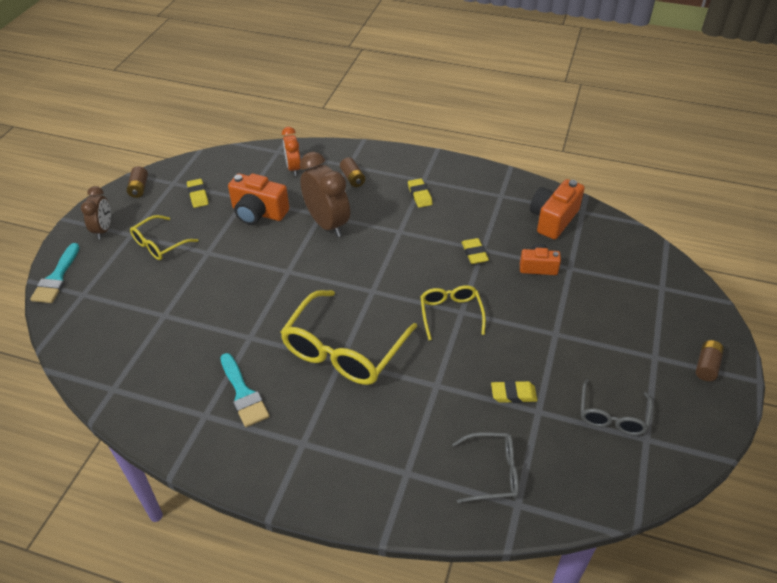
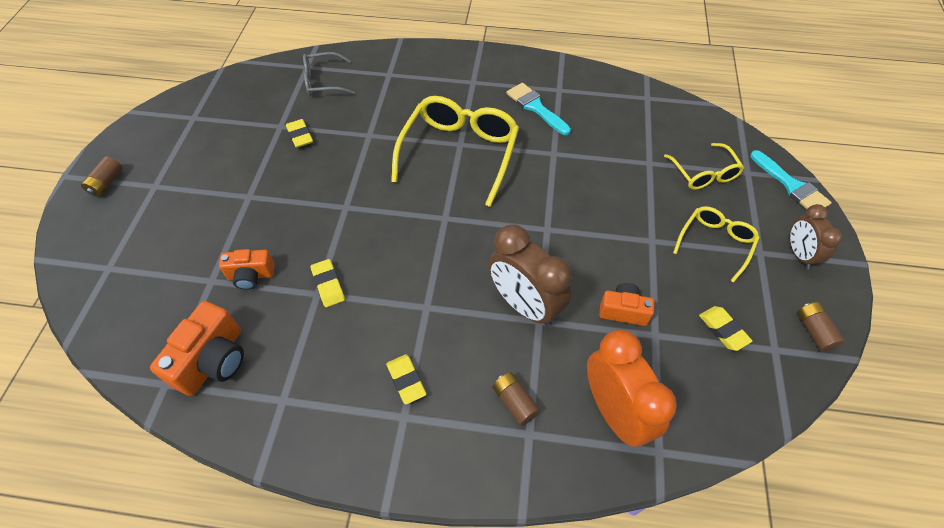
camera: 170 degrees right, 10 degrees up
turquoise brush [30,243,80,303] -> turquoise brush turned 150 degrees clockwise [750,150,832,209]
orange camera [228,174,289,225] -> orange camera [599,283,654,326], size x0.62
orange clock [282,127,301,176] -> orange clock [587,330,677,446], size x1.67
yellow glasses [420,285,486,340] -> yellow glasses moved to [664,143,744,190]
yellow eraser [491,381,537,403] -> yellow eraser turned 75 degrees clockwise [286,119,313,148]
grey glasses [581,379,653,435] -> none

